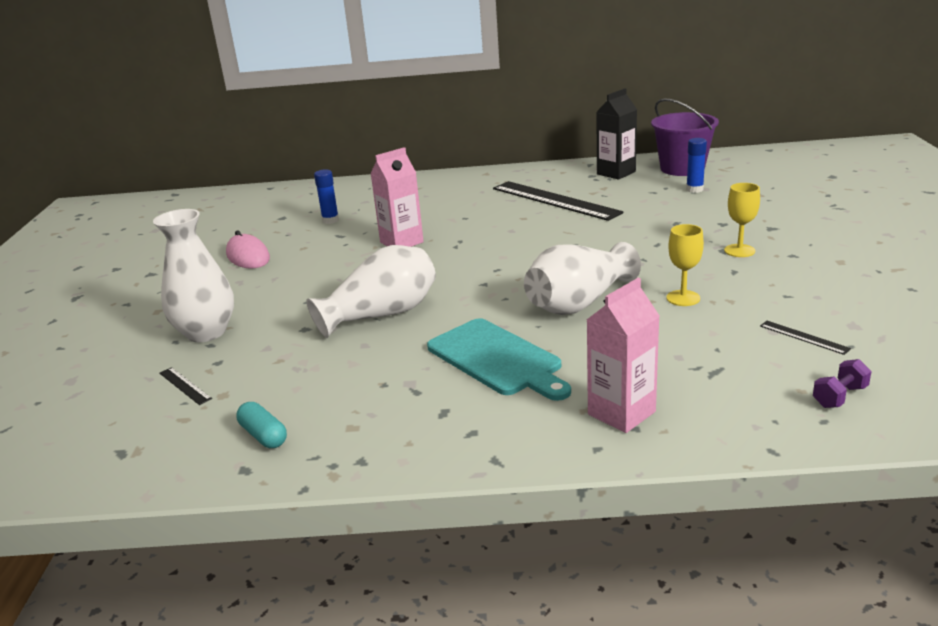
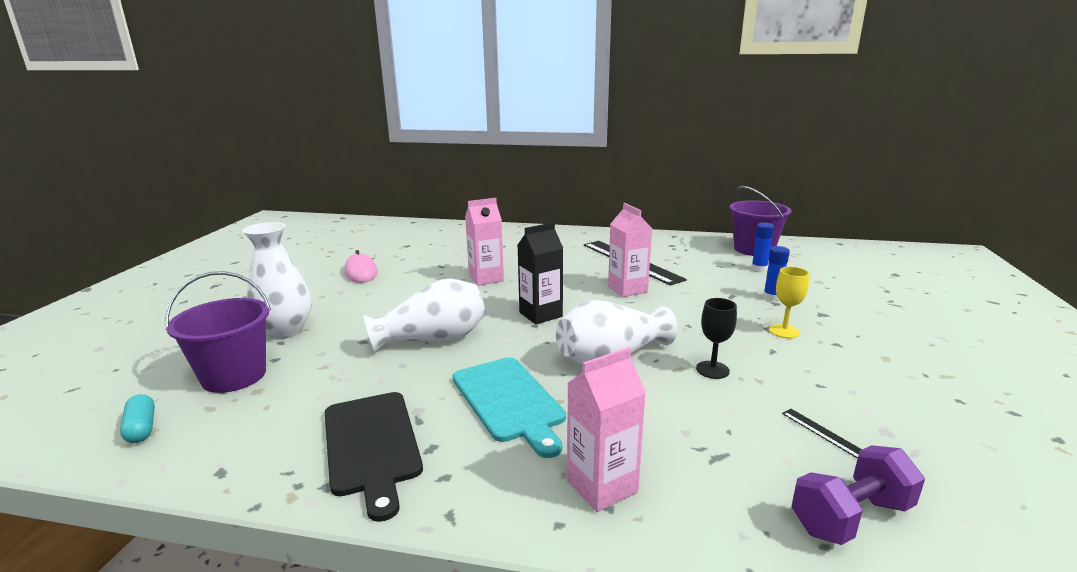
camera: 10 degrees right, 5 degrees down
black ruler [159,367,212,405] -> purple bucket [165,271,271,393]
turquoise capsule [236,402,287,448] -> turquoise capsule moved to [120,394,155,443]
blue glue stick [314,169,339,224] -> blue glue stick moved to [763,246,790,301]
black carton [596,88,637,180] -> black carton moved to [517,222,563,324]
yellow goblet [666,224,704,306] -> black goblet [696,298,737,379]
purple dumbbell [813,359,872,408] -> purple dumbbell [792,445,925,545], size x1.76
none -> black cutting board [325,392,423,522]
none -> pink carton [608,203,652,297]

